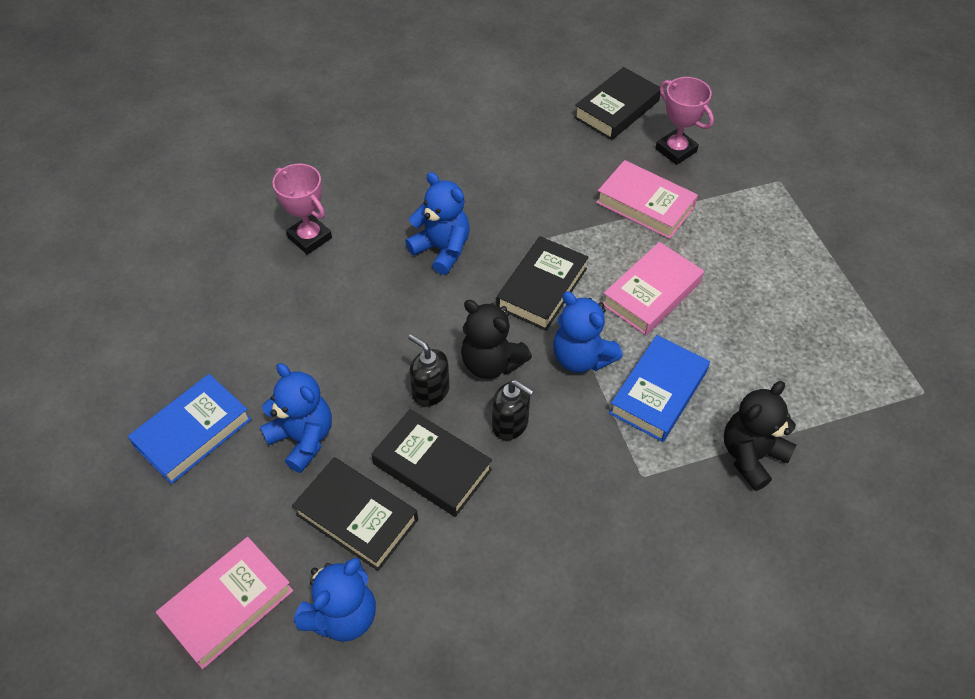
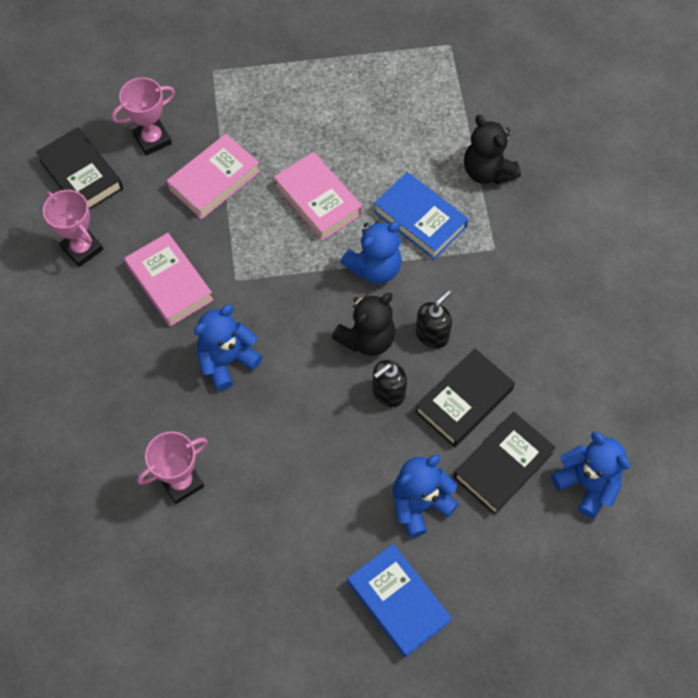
camera: 80 degrees left, 10 degrees up
pink book [156,537,293,669] -> pink book moved to [124,233,214,327]
black book [497,236,589,331] -> none
none -> pink trophy [43,190,103,267]

